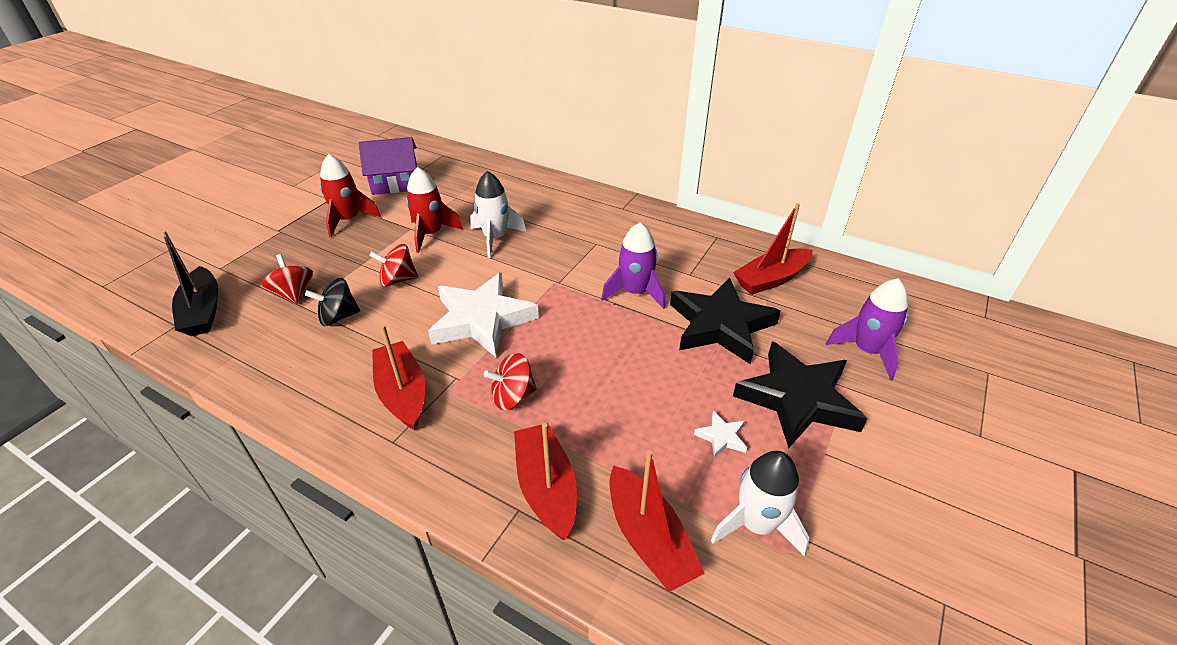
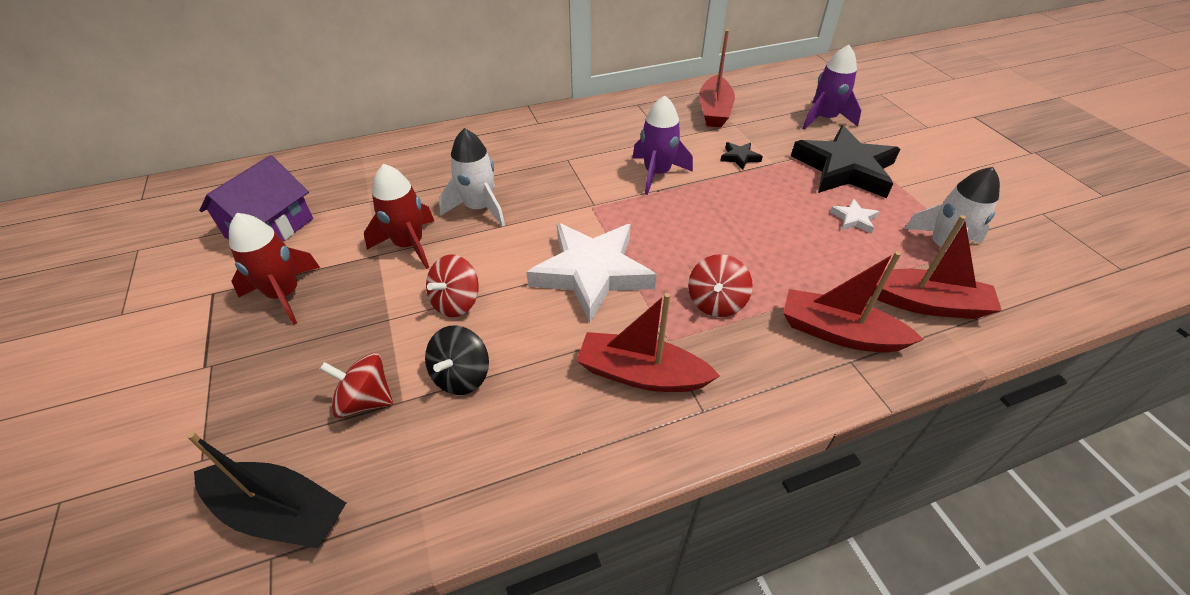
camera: 50 degrees left, 5 degrees up
black star [670,278,781,364] -> black star [720,142,763,170], size x0.41

